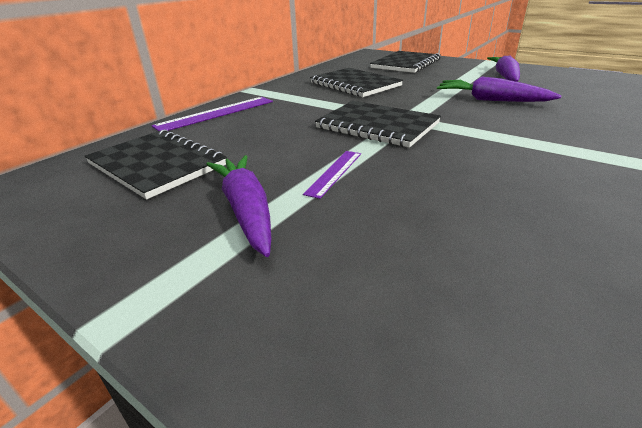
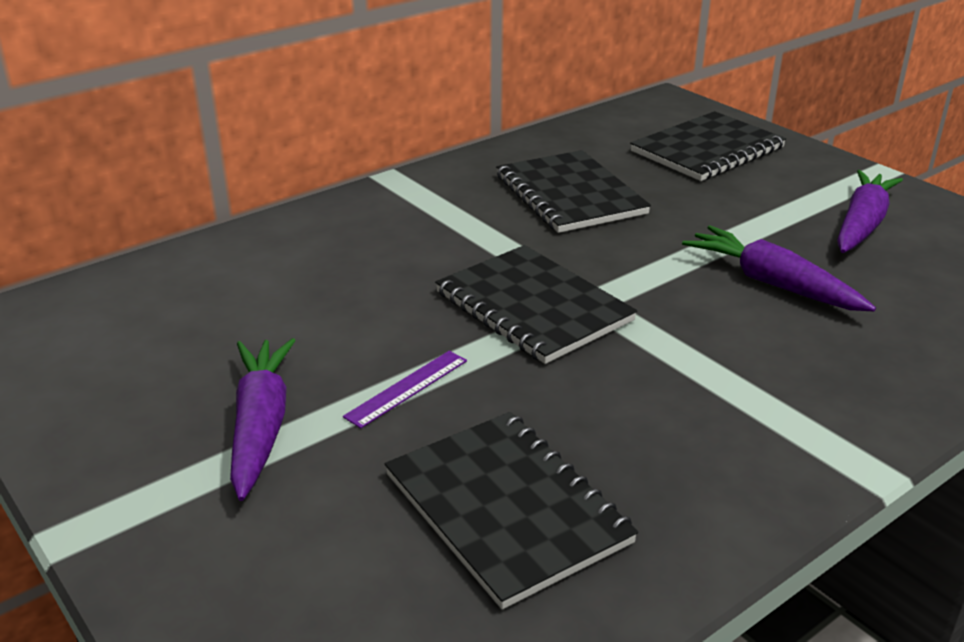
camera: 15 degrees right, 0 degrees up
black notebook [85,129,227,199] -> black notebook moved to [385,412,638,609]
purple ruler [152,97,273,131] -> none

